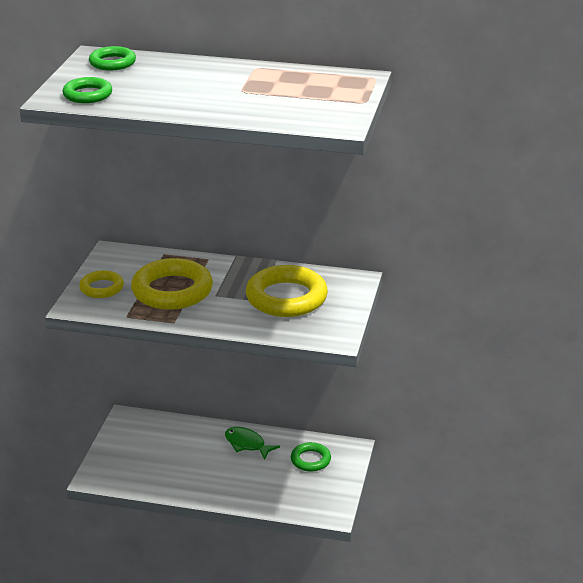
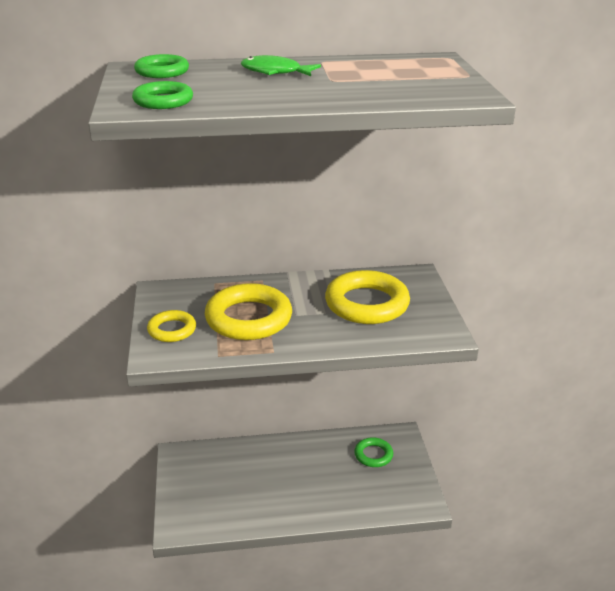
camera: 20 degrees left, 0 degrees up
green fish [225,427,280,460] -> green fish moved to [241,55,321,76]

